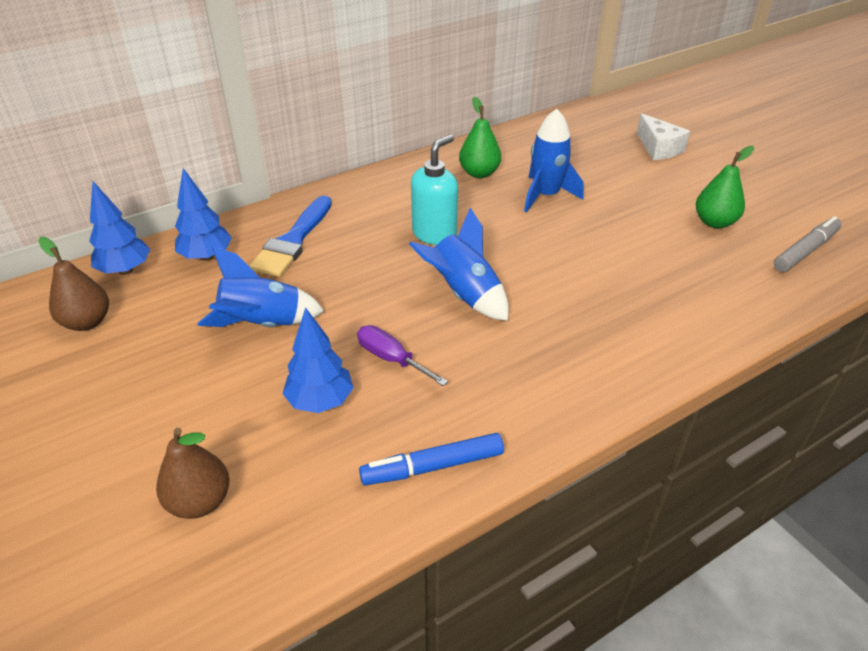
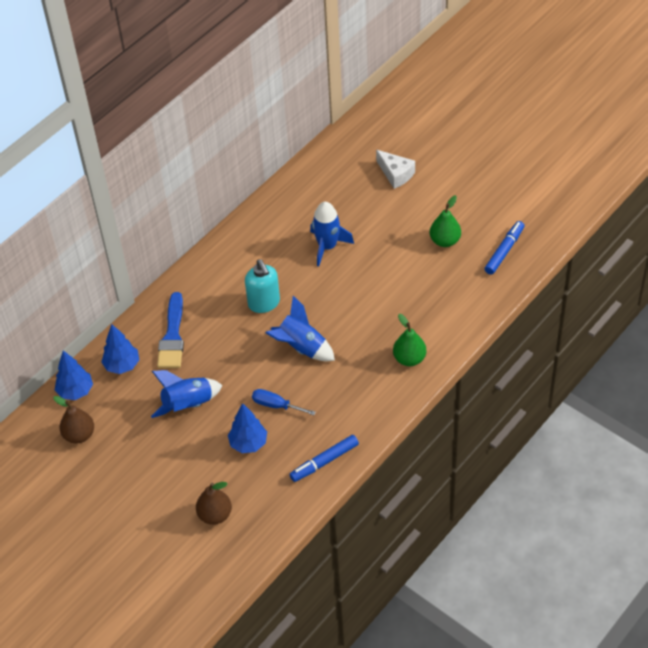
camera: 15 degrees left, 10 degrees up
purple screwdriver [357,325,448,386] -> blue screwdriver [252,389,316,415]
turquoise soap dispenser [411,134,458,245] -> turquoise soap dispenser turned 135 degrees clockwise [245,259,280,313]
green pear [459,97,501,178] -> green pear moved to [393,314,427,366]
grey marker [774,216,842,272] -> blue marker [484,221,524,275]

